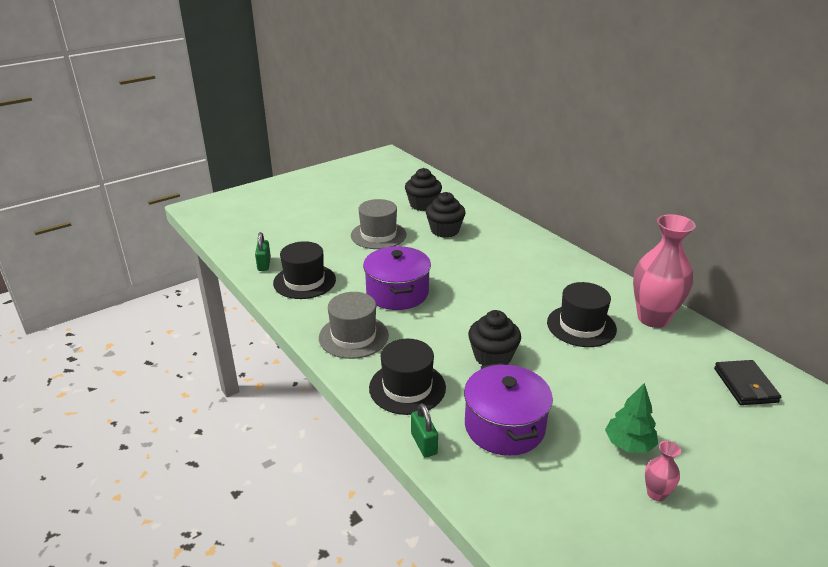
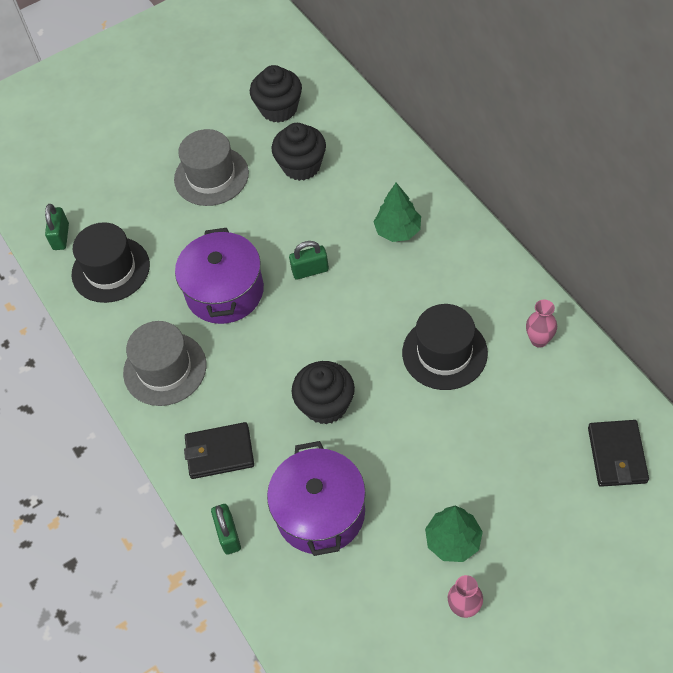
camera: 10 degrees right, 25 degrees up
black hat [369,339,446,415] -> black wallet [184,422,254,479]
pink vase [633,214,696,328] -> pink vase [526,299,557,348], size x0.44
none -> green padlock [289,241,329,280]
none -> green tree [374,183,421,242]

